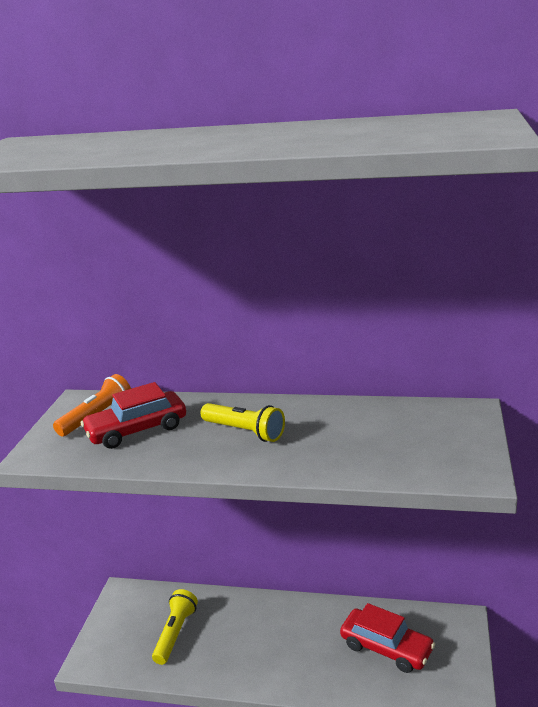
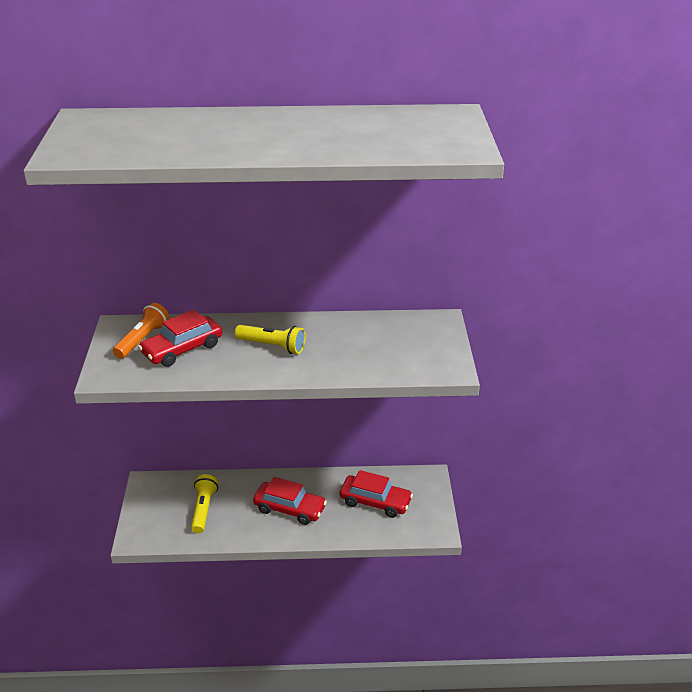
camera: 15 degrees left, 10 degrees up
none -> red car [253,477,327,525]

